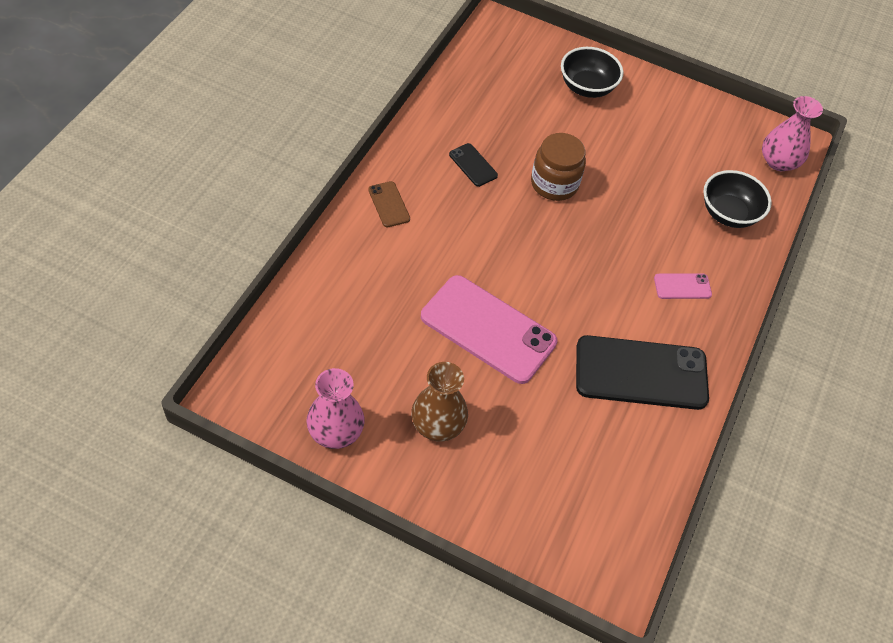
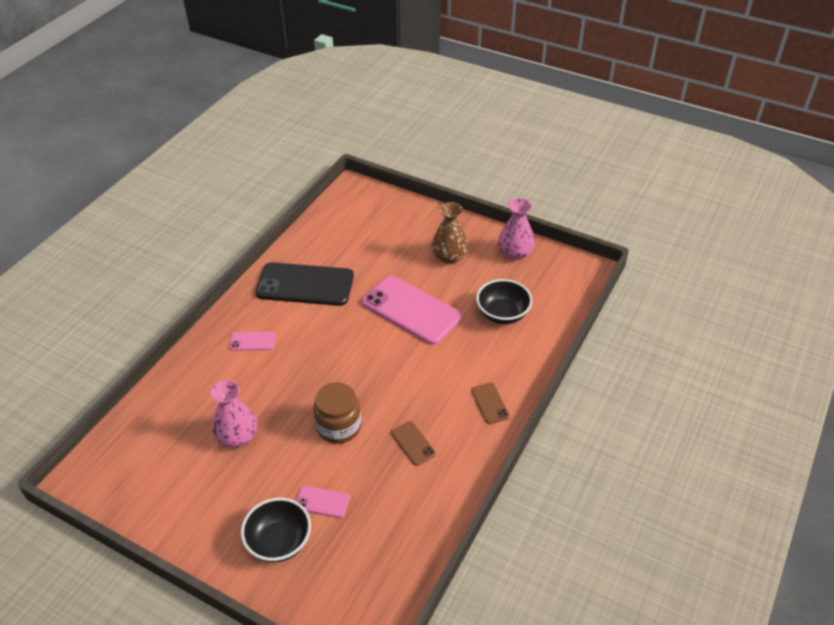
camera: 170 degrees left, 10 degrees down
black phone [449,143,498,187] -> brown phone [391,421,436,466]
black bowl [704,170,772,228] -> black bowl moved to [476,279,532,324]
pink vase [762,96,823,171] -> pink vase moved to [211,380,257,447]
none -> pink phone [296,486,350,518]

